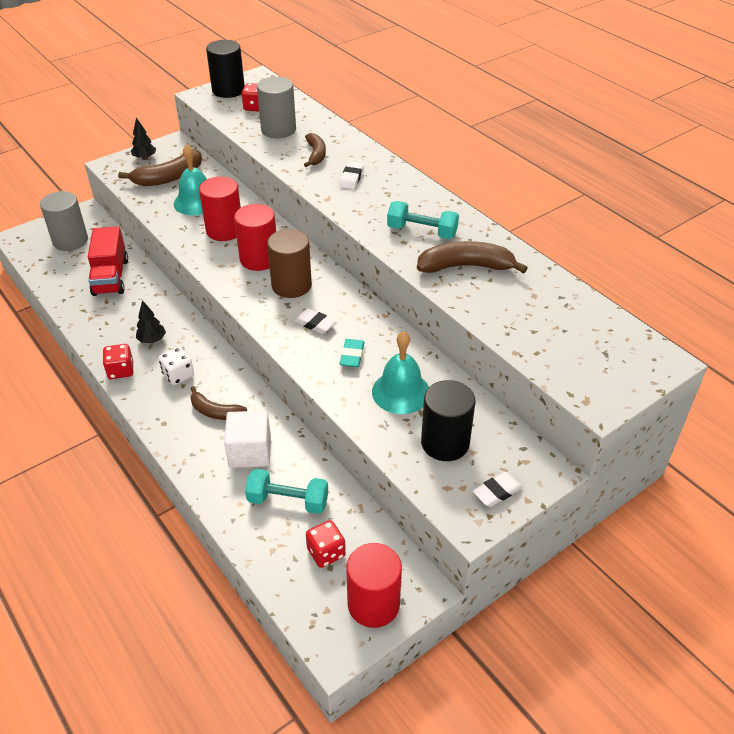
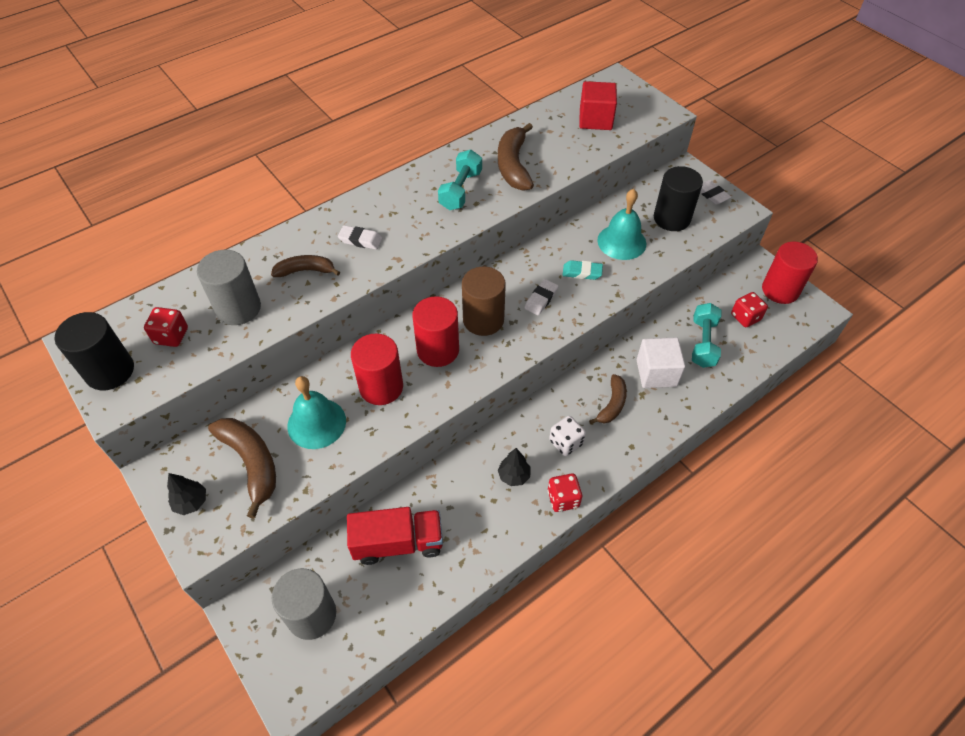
camera: 90 degrees left, 10 degrees up
none -> red cube [579,81,617,130]

